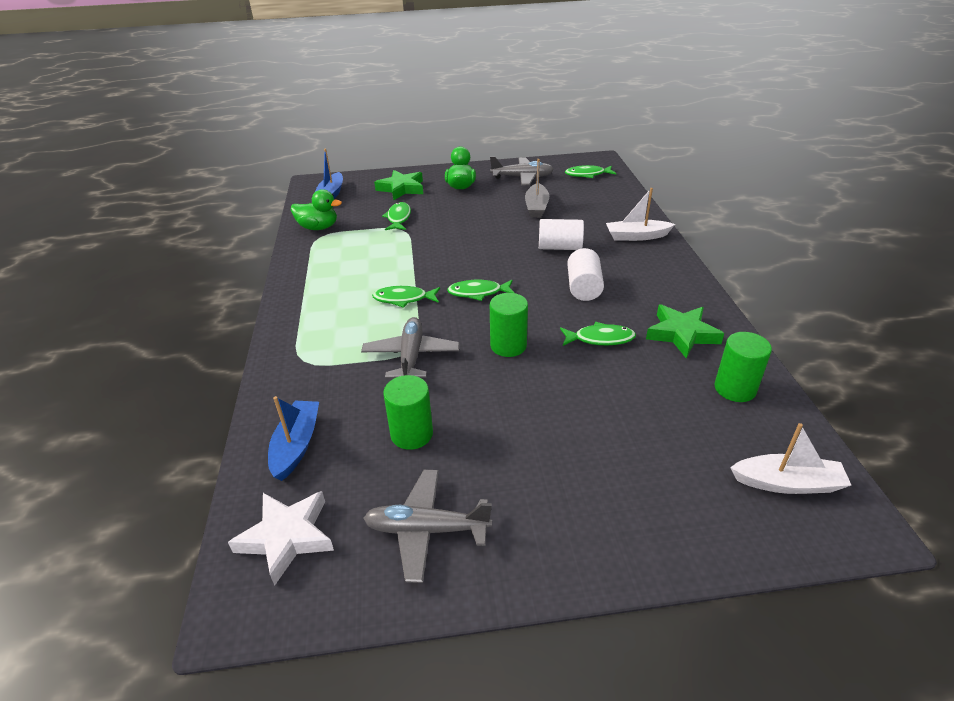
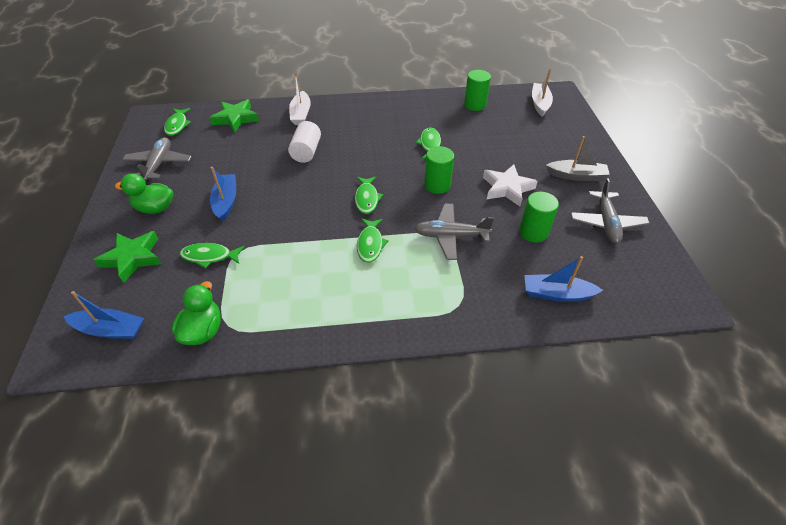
camera: 90 degrees left, 10 degrees up
white star [228,491,334,586] -> white star moved to [483,164,538,206]
grey boat [525,159,549,218] -> grey boat moved to [546,136,610,181]
white cylinder [567,248,604,301] -> none
green star [646,304,724,359] -> green star moved to [209,99,259,133]
none -> blue boat [210,167,236,222]

